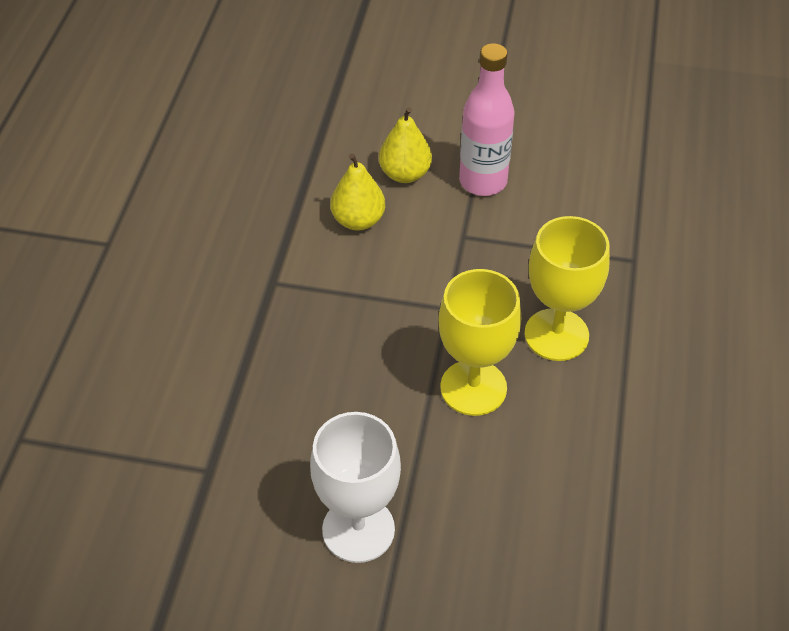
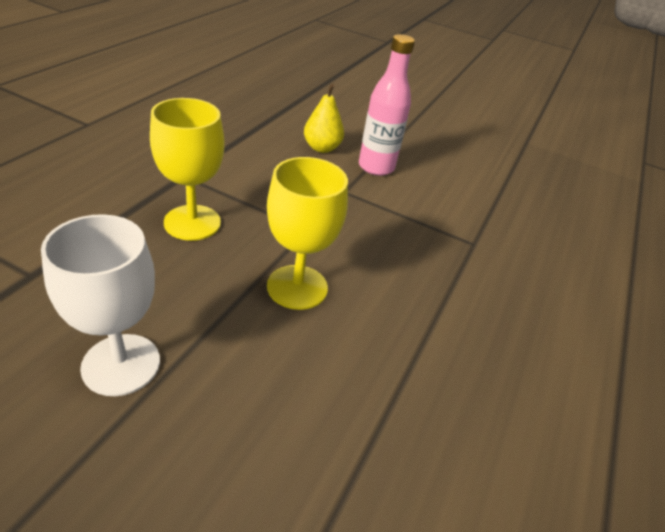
camera: 10 degrees right, 10 degrees down
yellow pear [330,153,385,231] -> none
yellow goblet [524,216,610,361] -> yellow goblet moved to [150,98,225,241]

